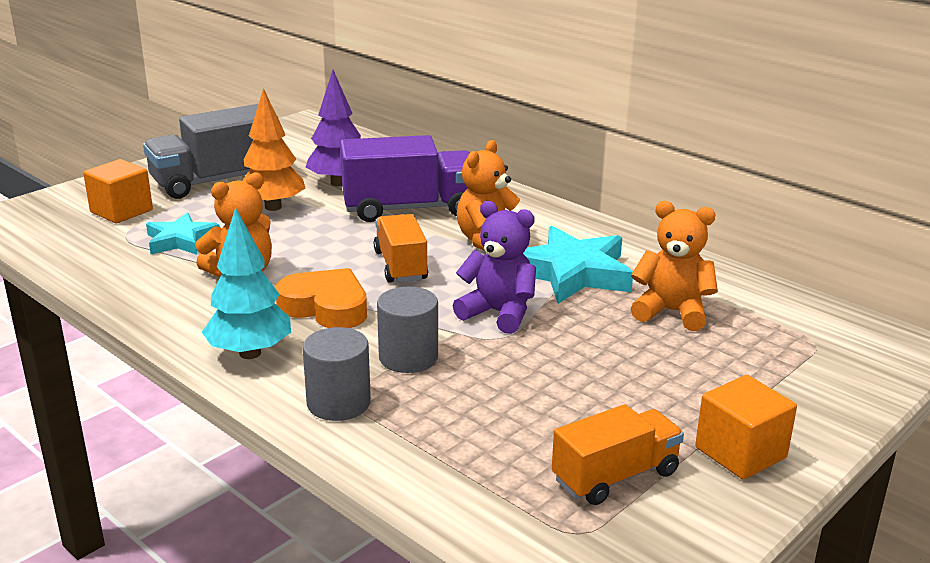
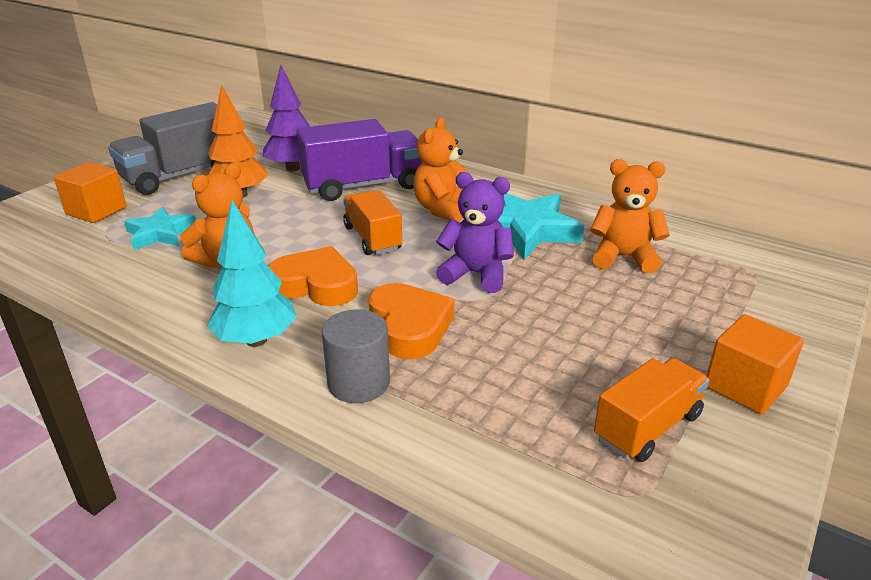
camera: 10 degrees left, 5 degrees up
grey cylinder [377,287,438,373] -> orange heart [369,283,454,359]

